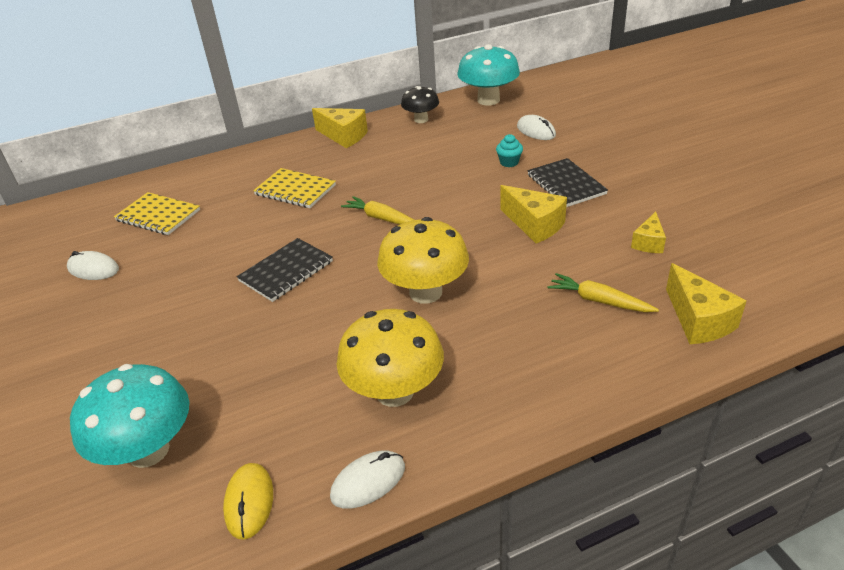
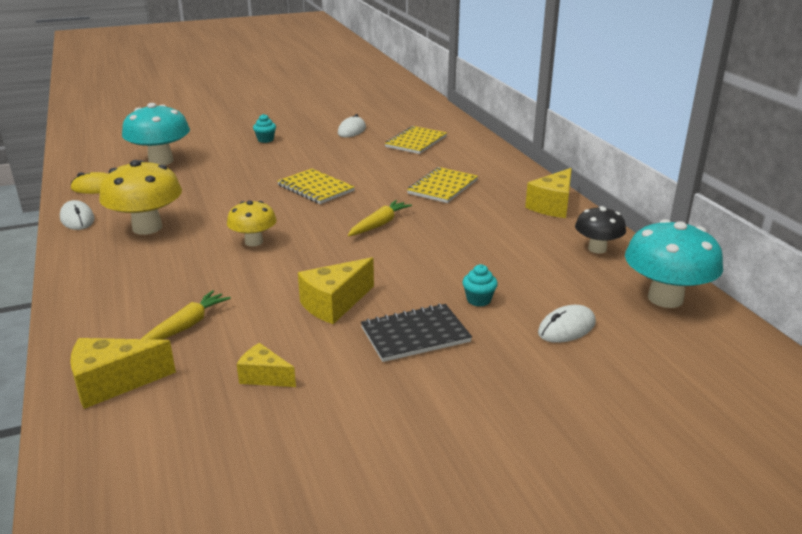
camera: 90 degrees right, 10 degrees down
black notebook [237,238,333,302] -> yellow notebook [277,169,355,204]
yellow mushroom [377,217,469,304] -> yellow mushroom [227,201,277,246], size x0.60
none -> turquoise cupcake [253,114,276,143]

